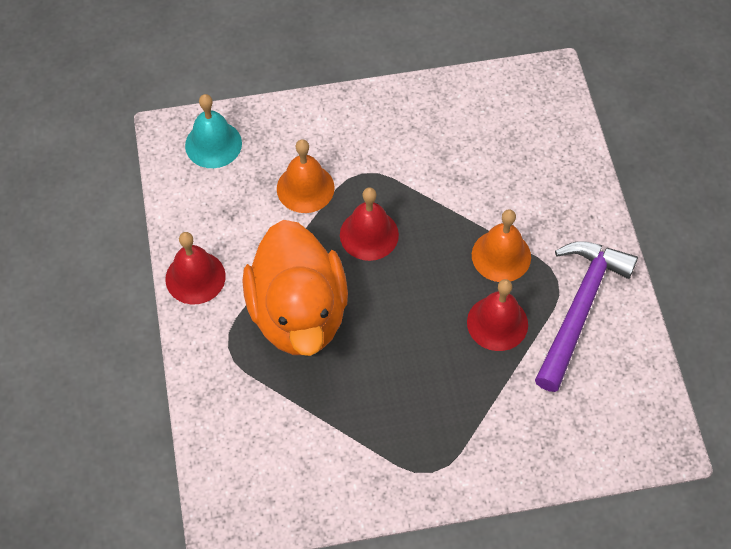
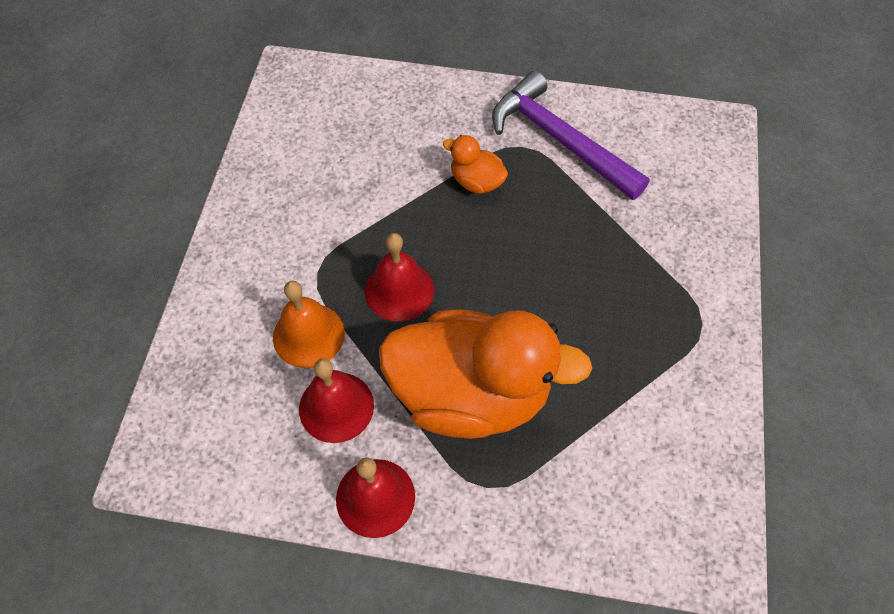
camera: 70 degrees left, 0 degrees up
turquoise bell [185,94,242,168] -> none
red bell [467,279,528,351] -> red bell moved to [299,358,374,443]
orange bell [472,209,531,282] -> orange duck [443,135,508,194]

